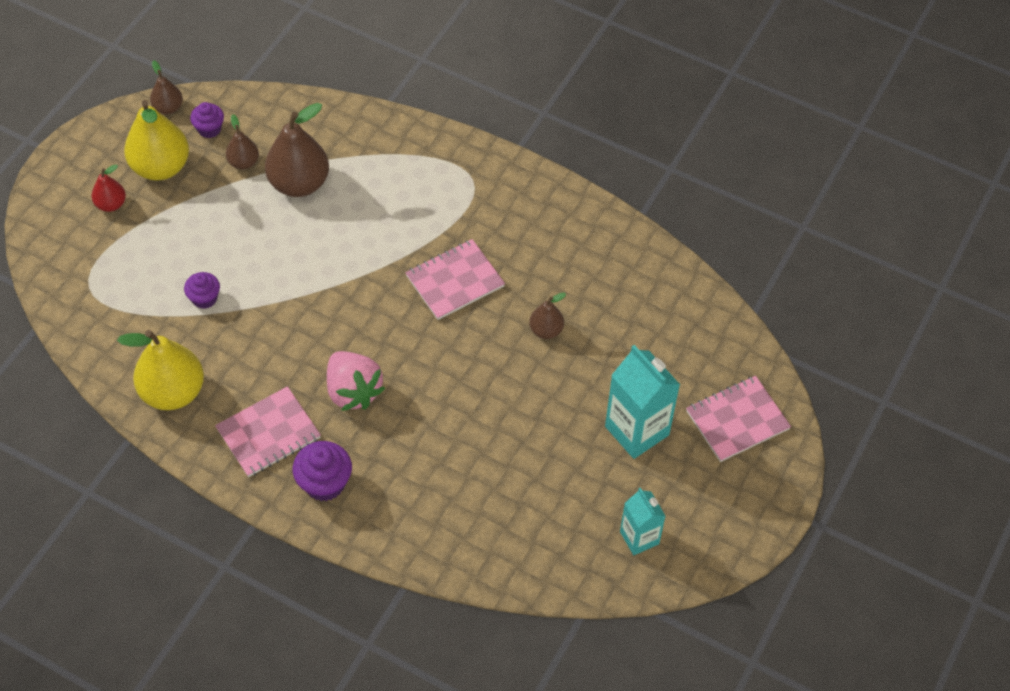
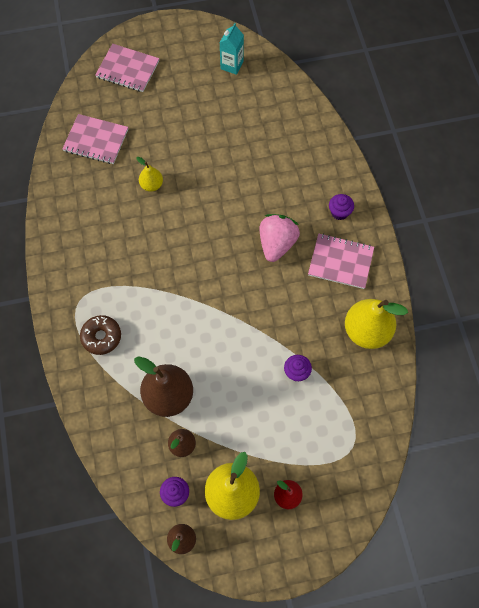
camera: 130 degrees left, 10 degrees up
purple cupcake [293,441,352,501] -> purple cupcake [329,194,354,220], size x0.65
pink notebook [405,239,505,320] -> pink notebook moved to [62,114,128,164]
brown pear [529,292,566,339] -> yellow pear [137,157,163,192]
turquoise carton [605,345,680,459] -> none
none -> brown donut [80,315,121,355]

